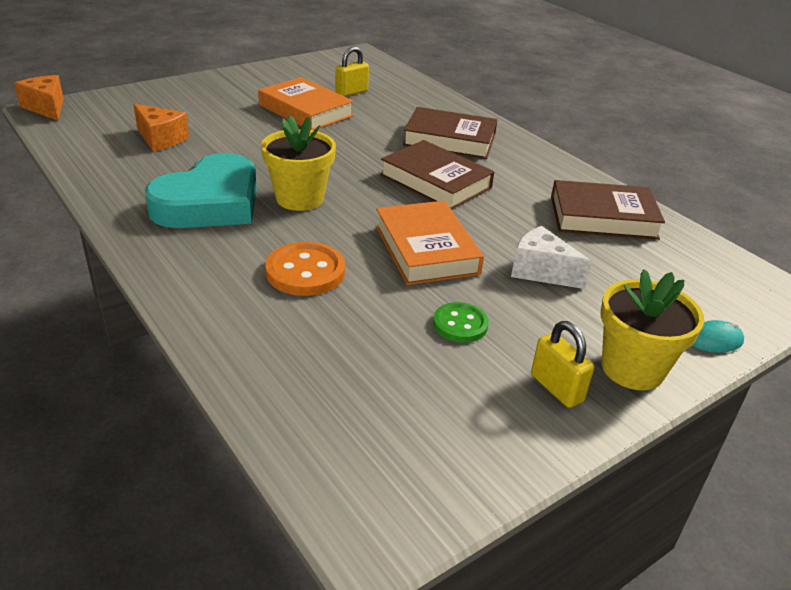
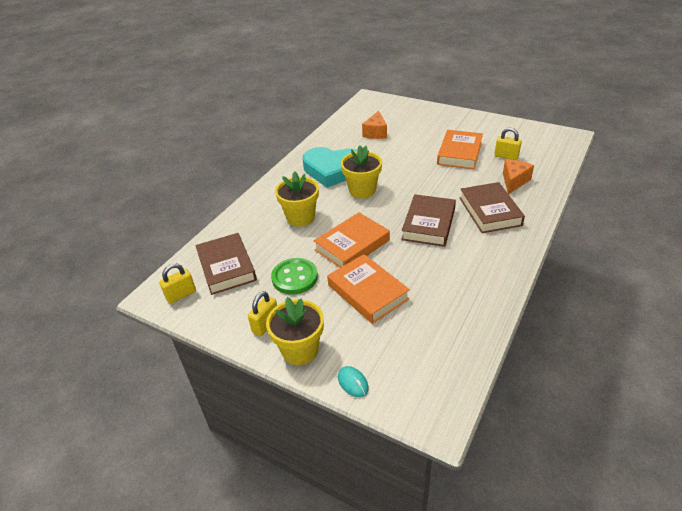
camera: 70 degrees right, 5 degrees up
orange cheese [14,75,64,121] -> orange cheese moved to [503,160,534,194]
orange button [265,242,345,296] -> yellow flower pot [275,171,319,227]
green button [433,302,489,343] -> green button [271,258,318,295], size x1.55
white cheese [511,226,592,289] -> orange book [327,254,410,324]
brown book [551,180,665,240] -> brown book moved to [195,233,257,295]
none -> yellow padlock [159,263,196,304]

